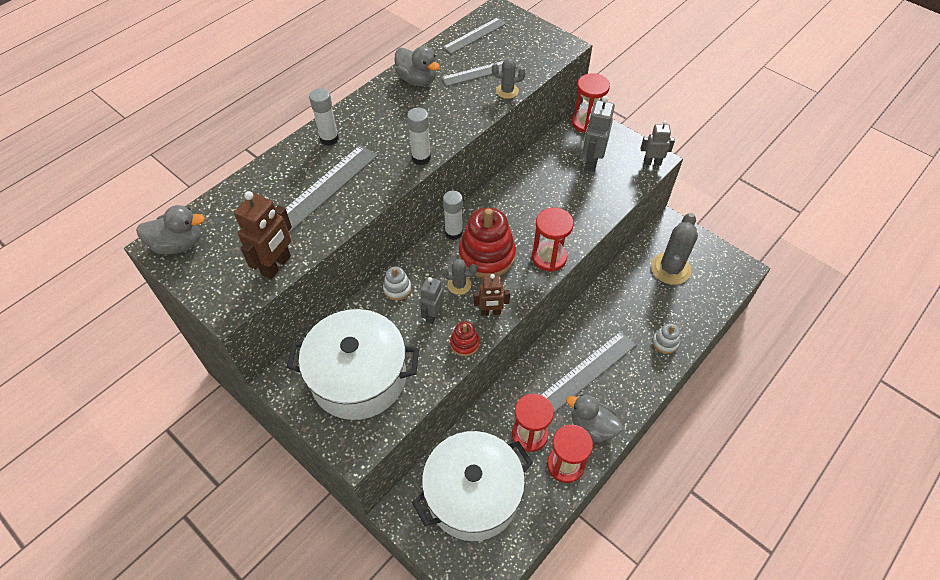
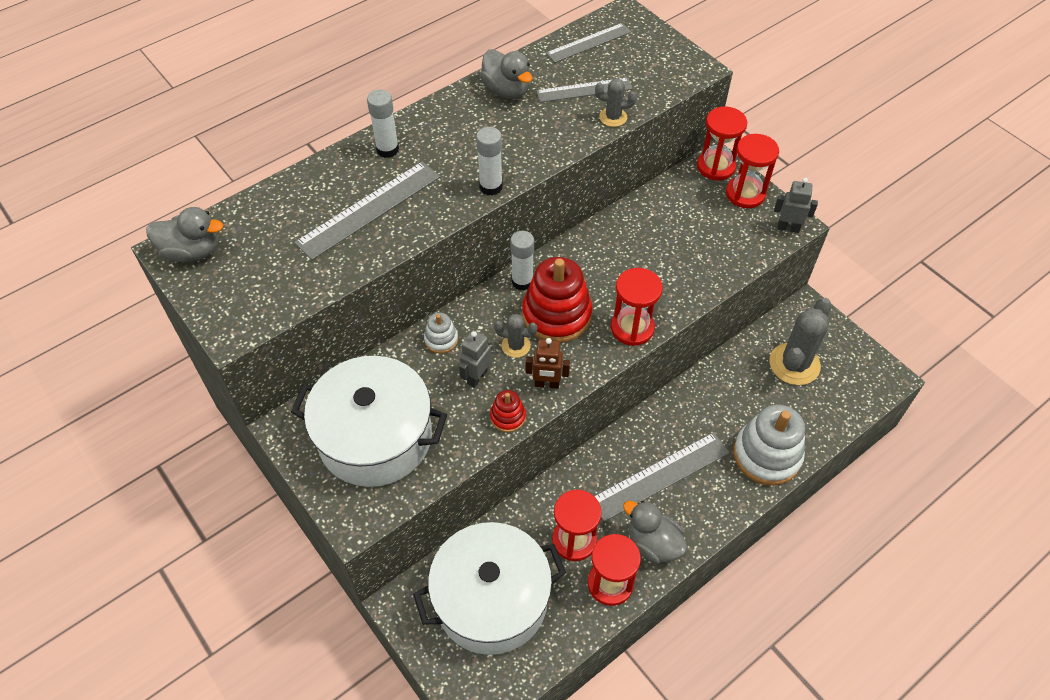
camera: 10 degrees right, 0 degrees up
brown robot [234,191,292,279] -> none
grey robot [582,96,615,172] -> none
white stacking toy [652,323,680,354] -> white stacking toy [734,405,805,486], size x2.08
none -> red hourglass [726,134,779,208]

